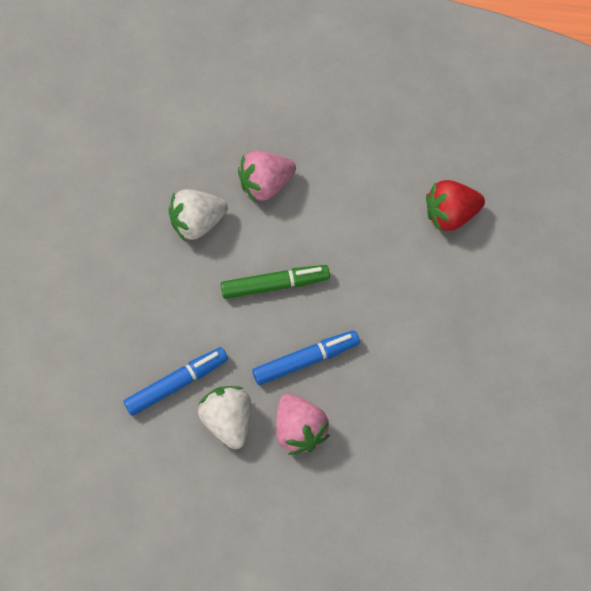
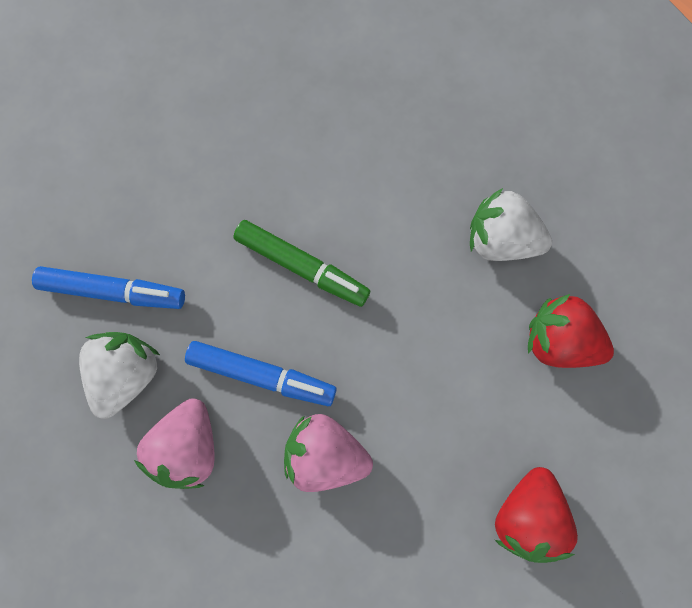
camera: 40 degrees right, 10 degrees up
white strawberry [169,189,228,241] -> white strawberry moved to [470,188,552,261]
pink strawberry [238,151,296,202] -> pink strawberry moved to [284,414,373,492]
none -> red strawberry [495,467,578,563]

